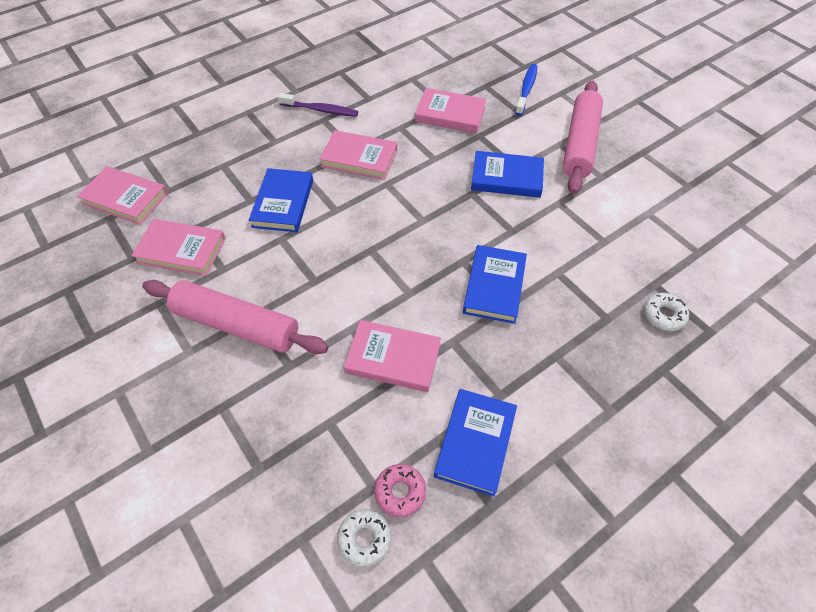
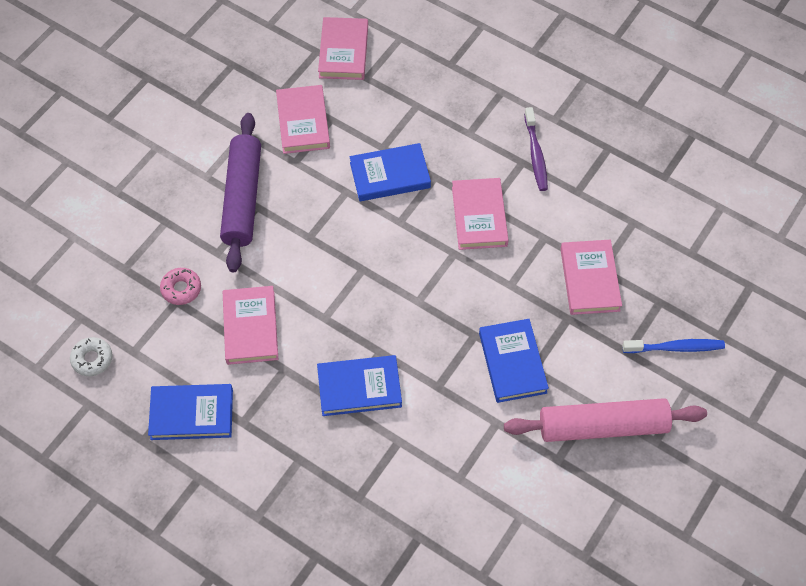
camera: 70 degrees right, 5 degrees up
pink rolling pin [142,280,329,354] -> purple rolling pin [220,113,261,272]
pink donut [374,464,426,517] -> pink donut moved to [160,268,201,305]
white donut [644,293,689,331] -> none

